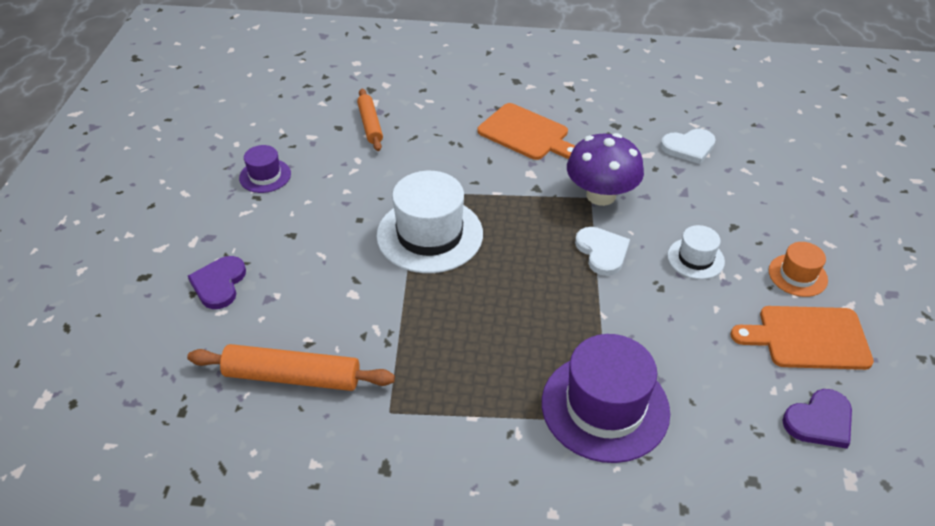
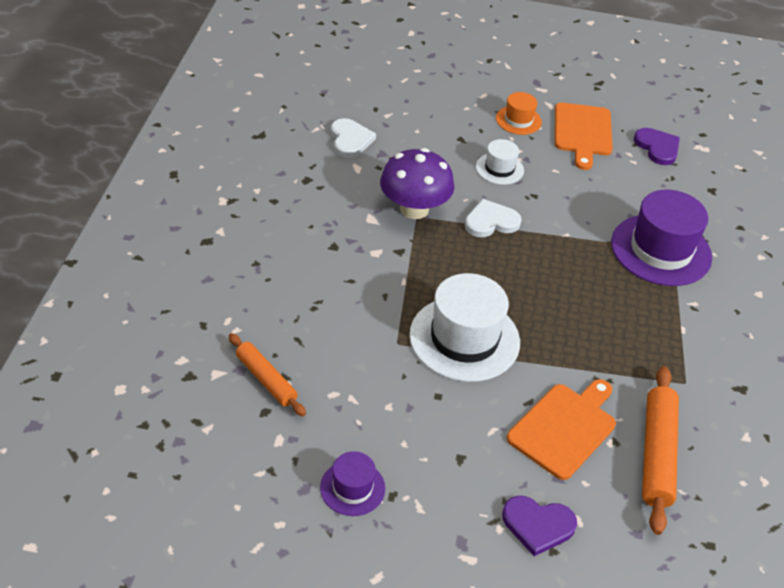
camera: 90 degrees left, 0 degrees up
orange rolling pin [357,89,383,151] -> orange rolling pin turned 60 degrees clockwise [229,333,306,416]
orange cutting board [477,103,575,160] -> orange cutting board moved to [507,379,616,480]

